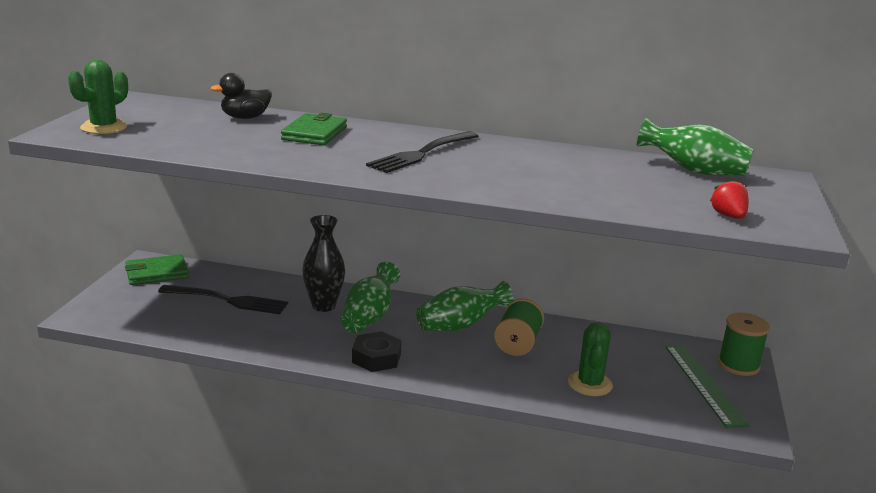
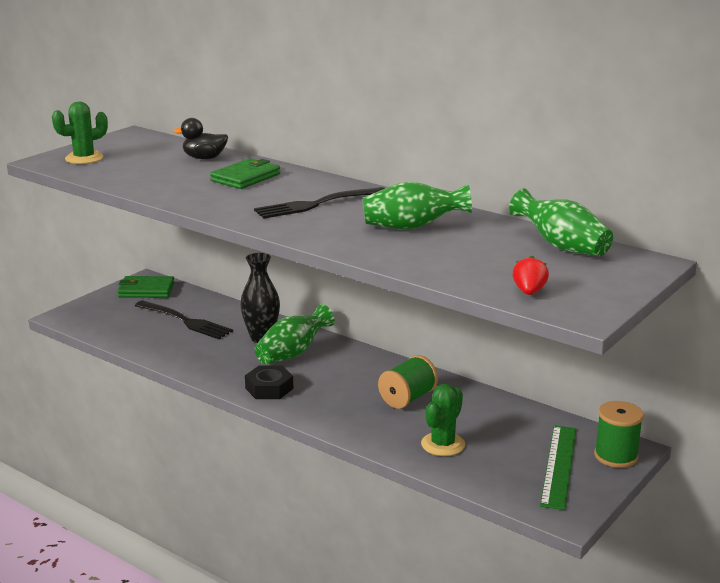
camera: 25 degrees right, 0 degrees up
green vase [416,281,513,331] -> green vase moved to [363,182,472,229]

